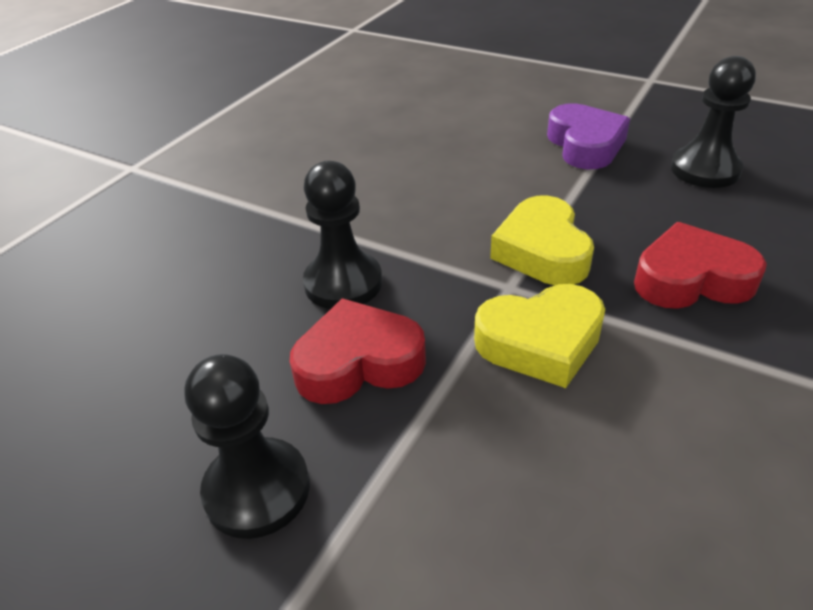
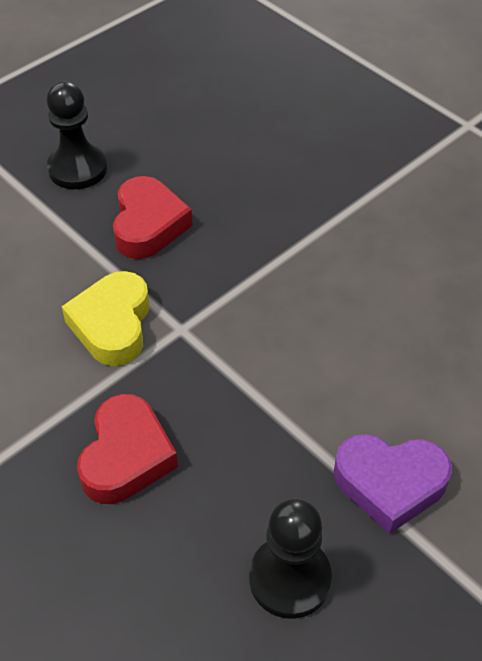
camera: 105 degrees right, 10 degrees up
black pawn [303,161,382,309] -> none
yellow heart [490,195,594,285] -> none

